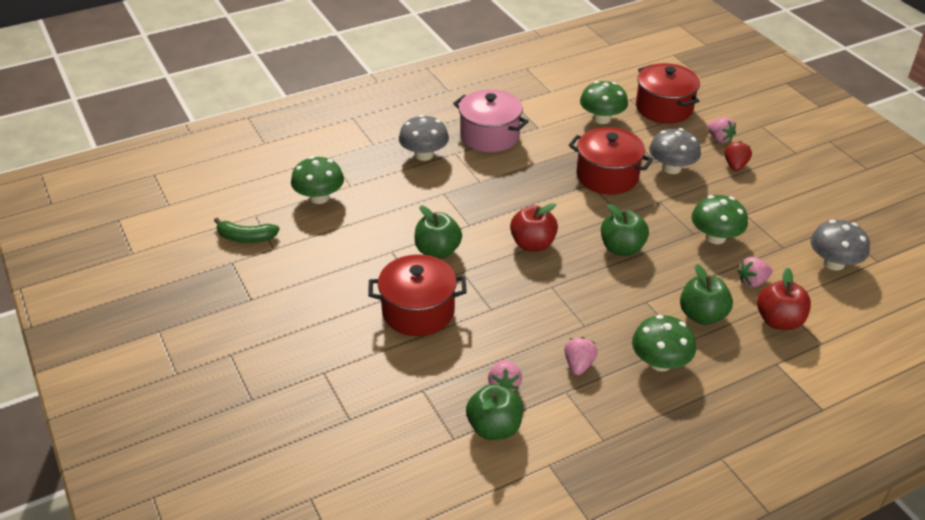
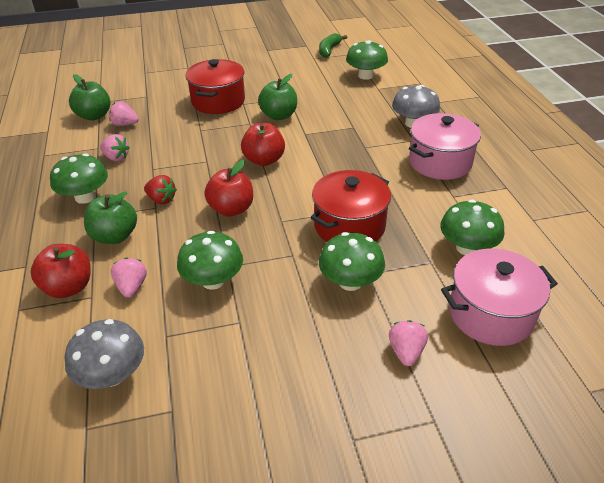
camera: 105 degrees right, 0 degrees up
green apple [601,204,649,256] -> red apple [204,160,253,217]
red pot [636,63,700,124] -> pink pot [441,249,558,346]
grey mushroom [649,128,701,174] -> green mushroom [319,232,385,291]
pink strawberry [707,117,736,143] -> pink strawberry turned 120 degrees clockwise [389,320,428,366]
red strawberry [724,141,752,171] -> red strawberry moved to [144,175,177,205]

